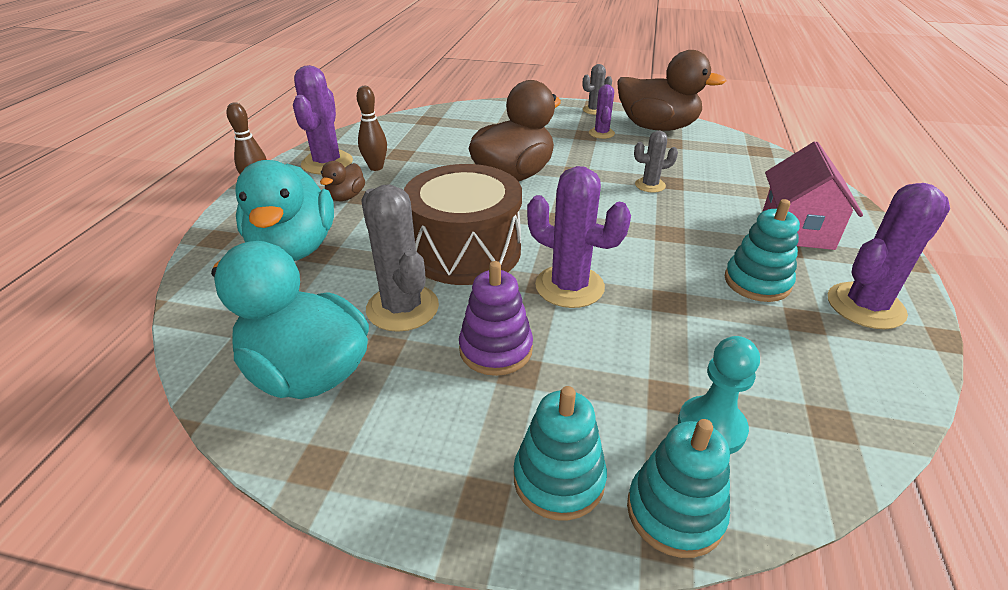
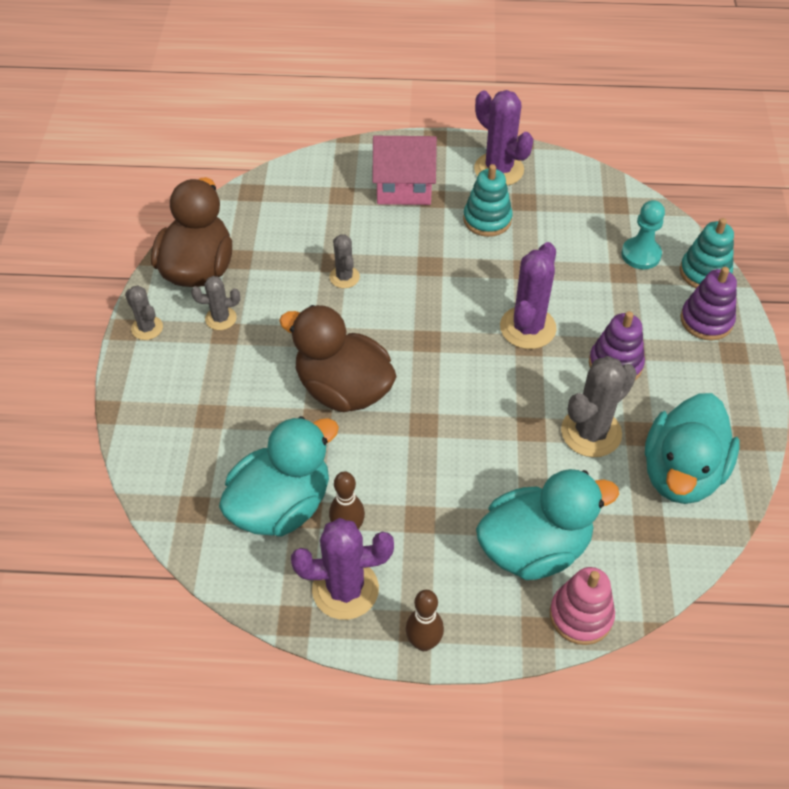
camera: 100 degrees left, 15 degrees up
brown duck [320,161,365,201] -> none
brown drum [404,164,522,285] -> none
turquoise stacking toy [514,386,607,521] -> purple stacking toy [681,267,737,341]
purple cactus [589,84,615,139] -> grey cactus [191,276,240,330]
none -> turquoise duck [219,416,339,537]
none -> pink stacking toy [550,567,615,645]

